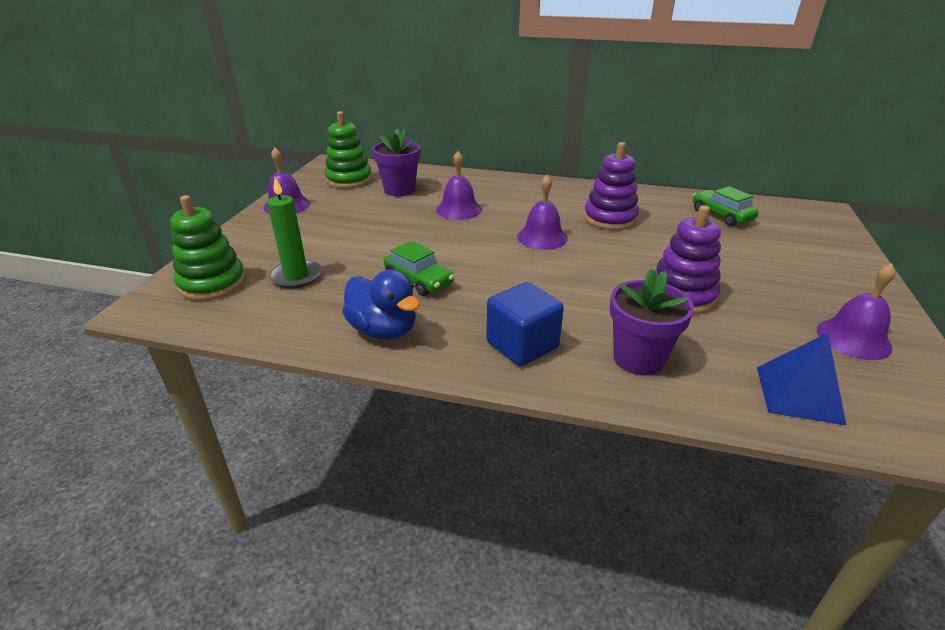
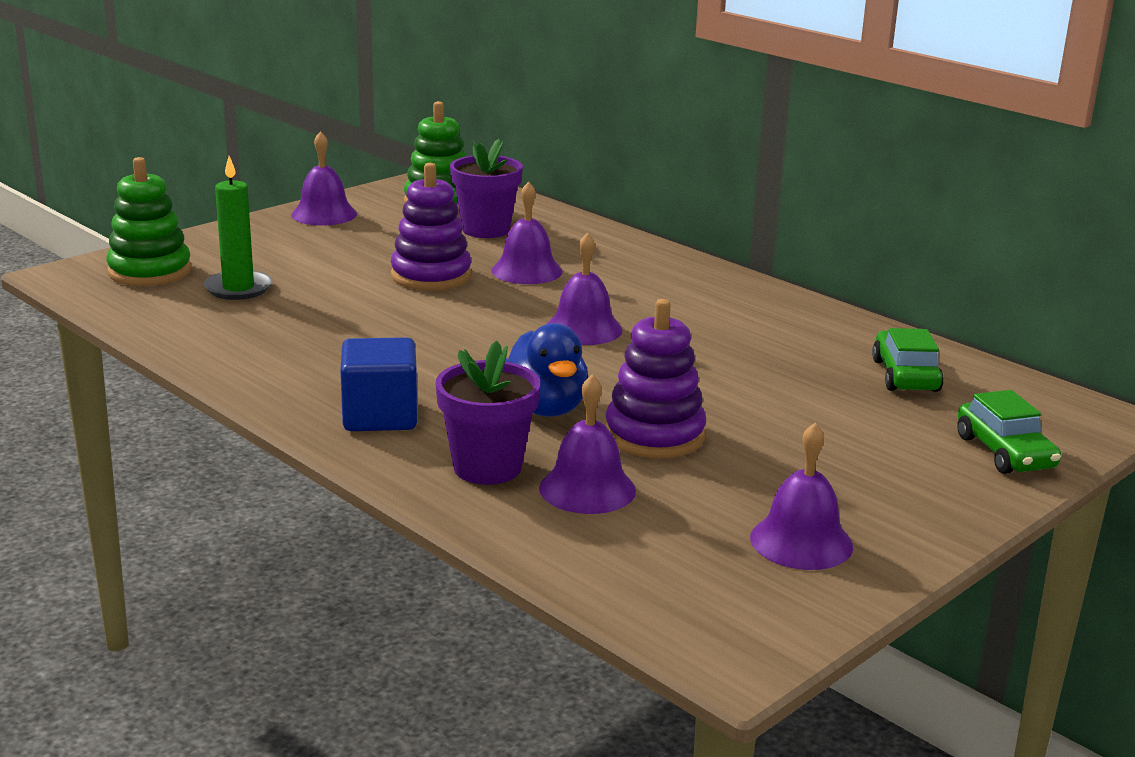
camera: 30 degrees right, 10 degrees down
blue duck [342,269,420,340] -> blue duck moved to [505,323,588,417]
green car [384,241,454,296] -> green car moved to [957,390,1061,474]
purple stacking toy [584,142,639,230] -> purple stacking toy moved to [391,163,471,290]
blue pyramid [757,333,846,425] -> none
none -> purple bell [539,374,636,514]

